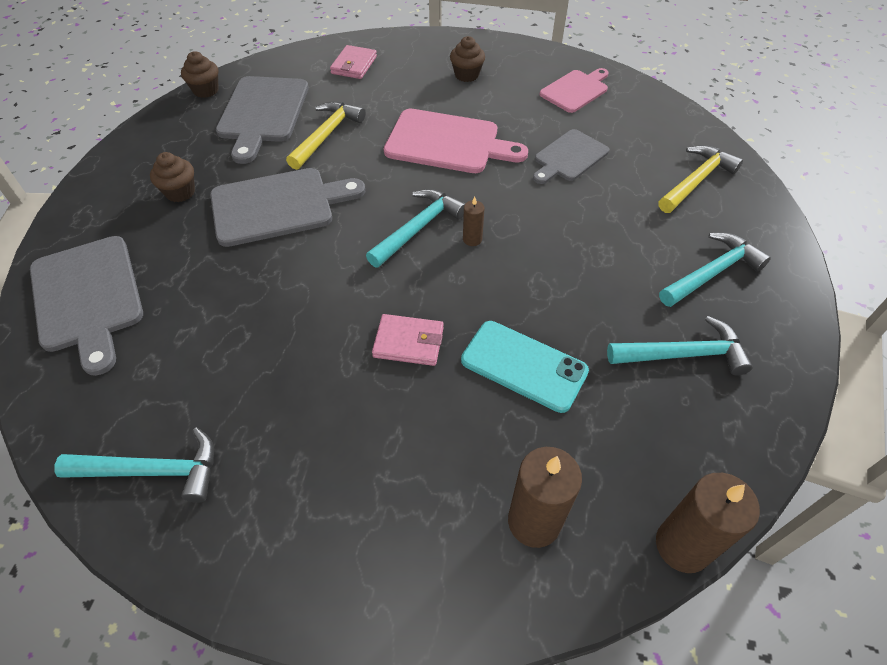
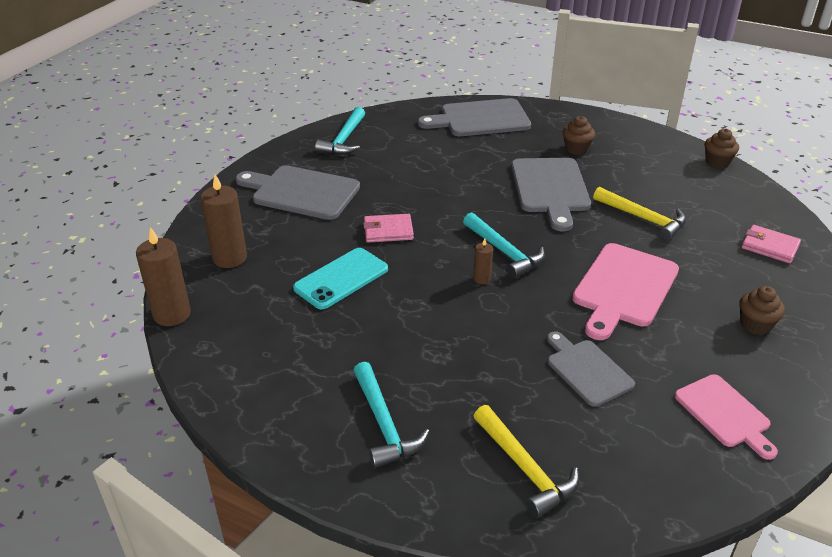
camera: 105 degrees right, 15 degrees down
grey cutting board [216,76,309,164] -> grey cutting board moved to [236,165,360,220]
pink wallet [372,314,444,366] -> pink wallet turned 60 degrees clockwise [363,214,414,243]
turquoise hammer [607,316,753,376] -> none

